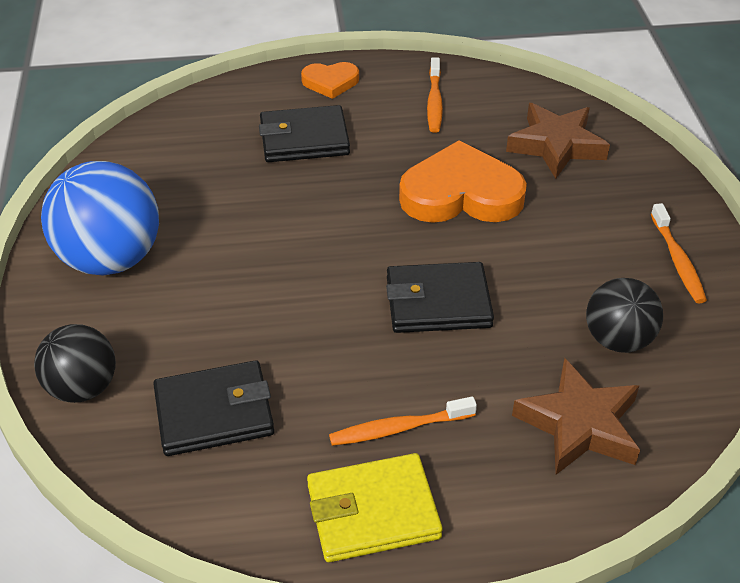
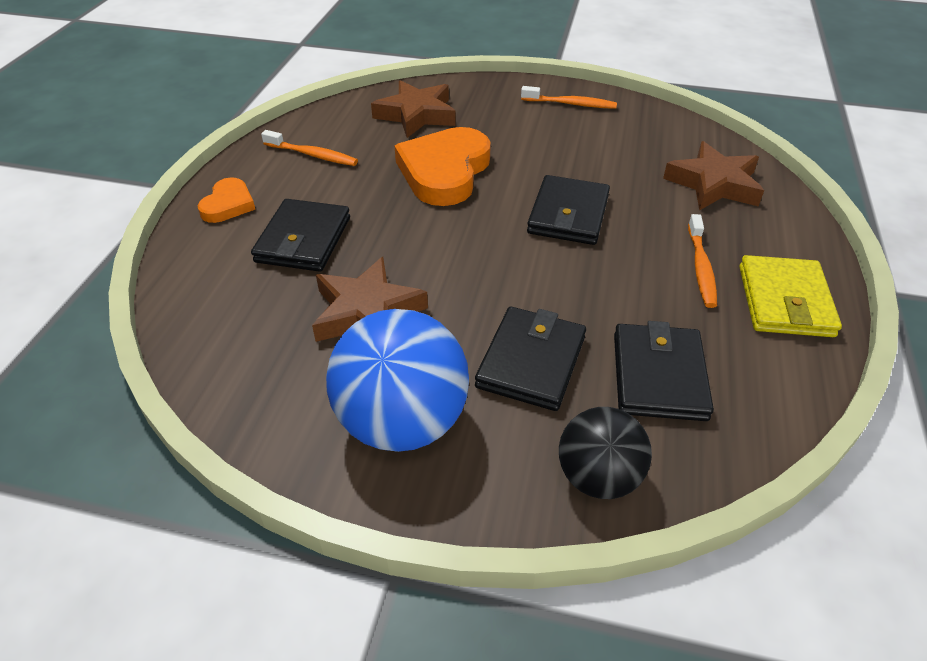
camera: 70 degrees left, 0 degrees up
black ball [586,278,663,353] -> none
none -> brown star [312,257,428,342]
none -> black wallet [475,307,586,411]

